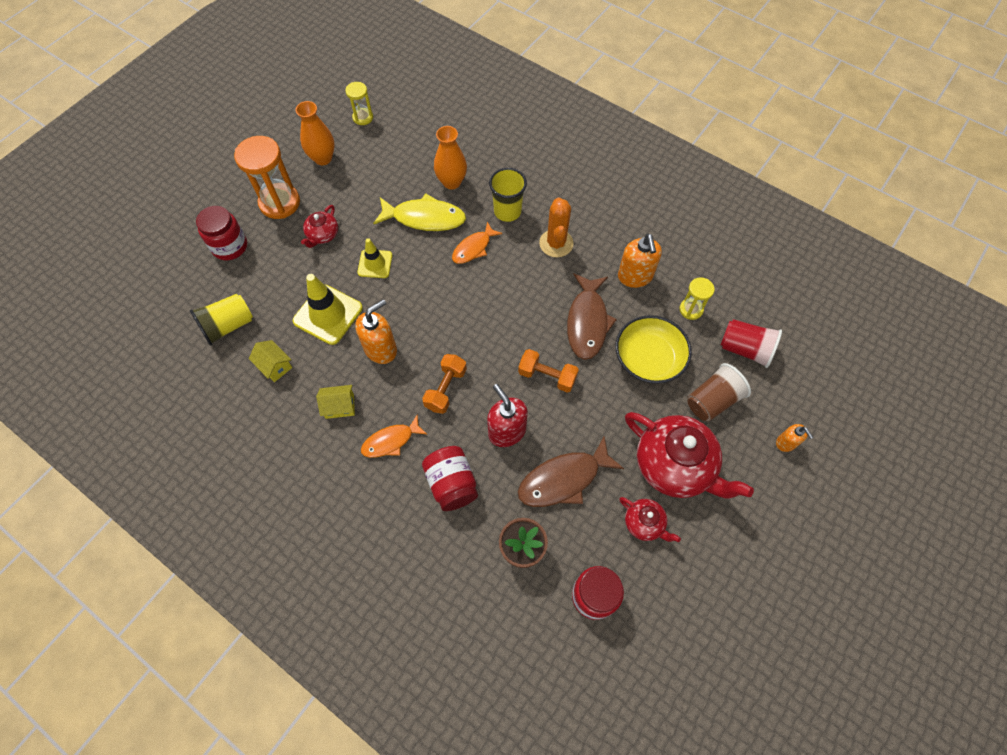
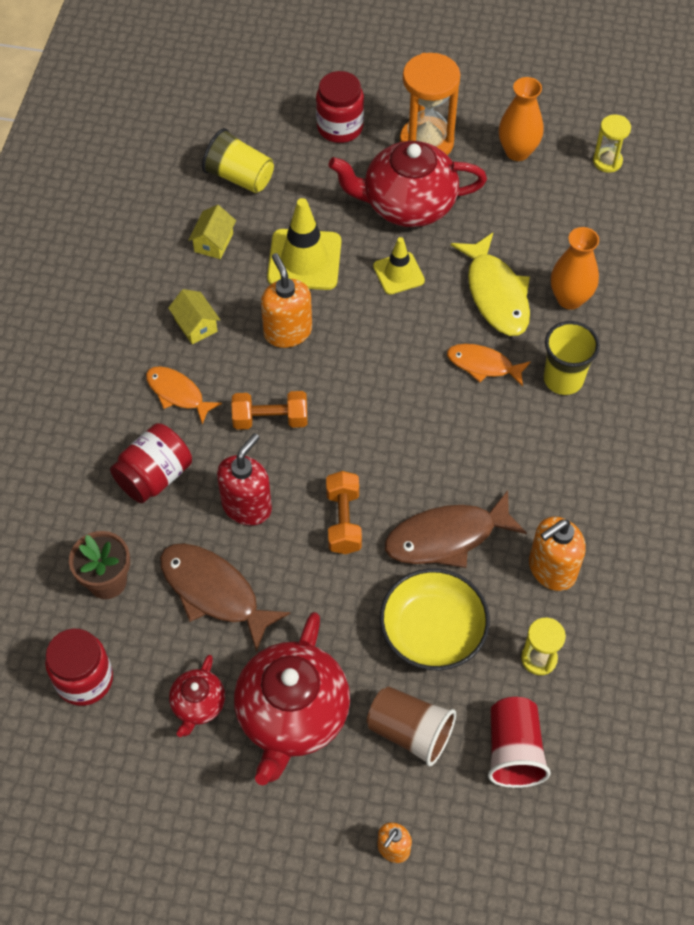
camera: 65 degrees right, 5 degrees down
red teapot [301,205,338,248] -> red teapot [328,141,487,227], size x2.04
orange soap dispenser [355,299,397,364] -> orange soap dispenser turned 135 degrees counterclockwise [261,253,312,348]
orange cactus [539,197,574,257] -> none

